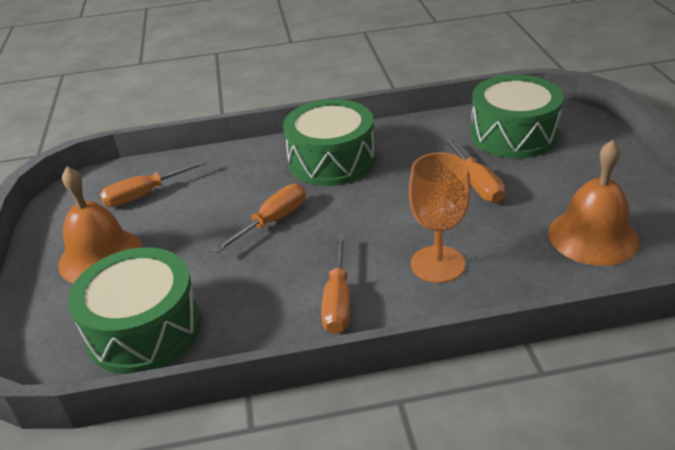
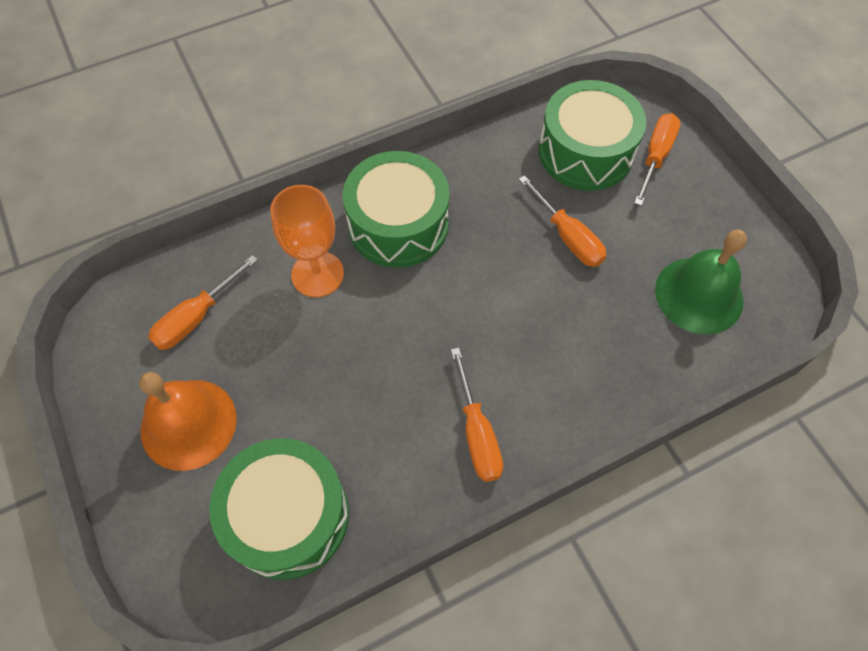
camera: 20 degrees left, 25 degrees up
orange screwdriver [213,184,306,253] -> orange screwdriver moved to [634,113,681,206]
orange goblet [409,153,471,283] -> orange goblet moved to [270,185,344,297]
orange bell [548,140,639,266] -> green bell [655,230,747,334]

